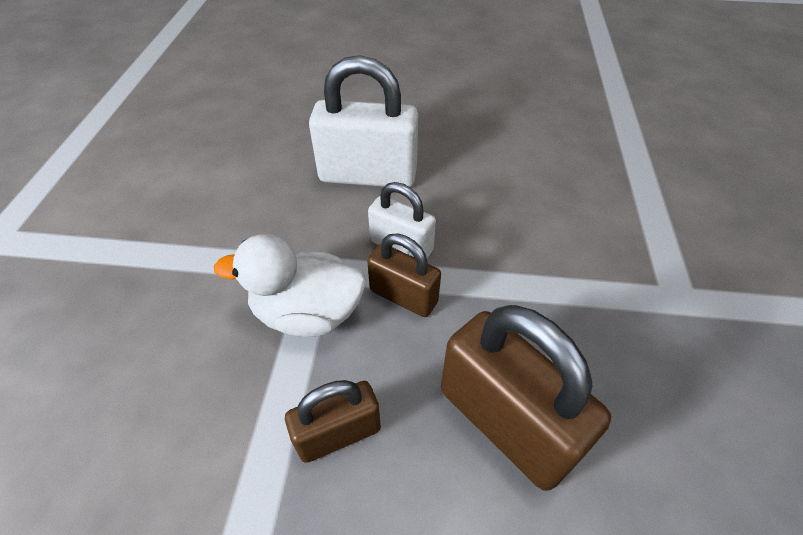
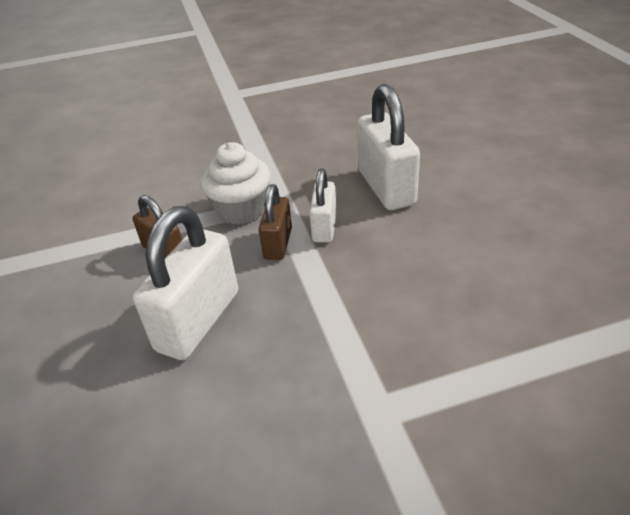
camera: 70 degrees right, 10 degrees down
white duck [214,234,366,337] -> white cupcake [200,142,271,225]
brown padlock [441,305,611,491] -> white padlock [133,206,238,360]

